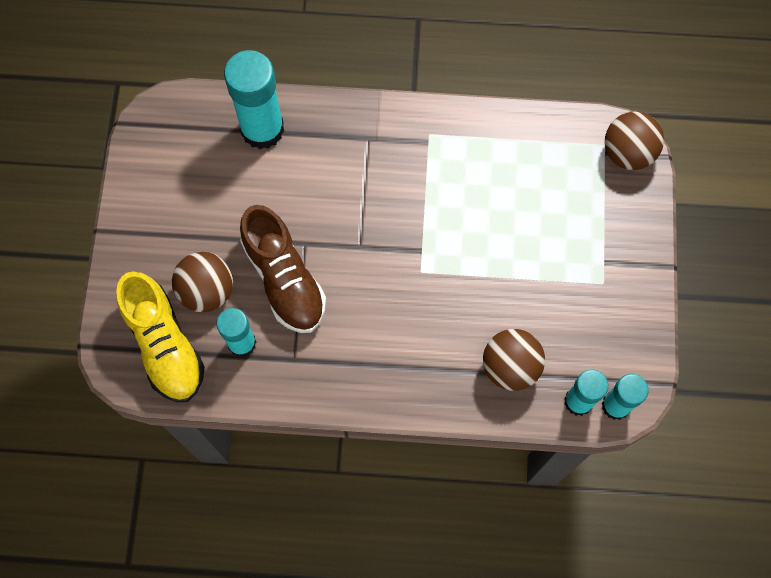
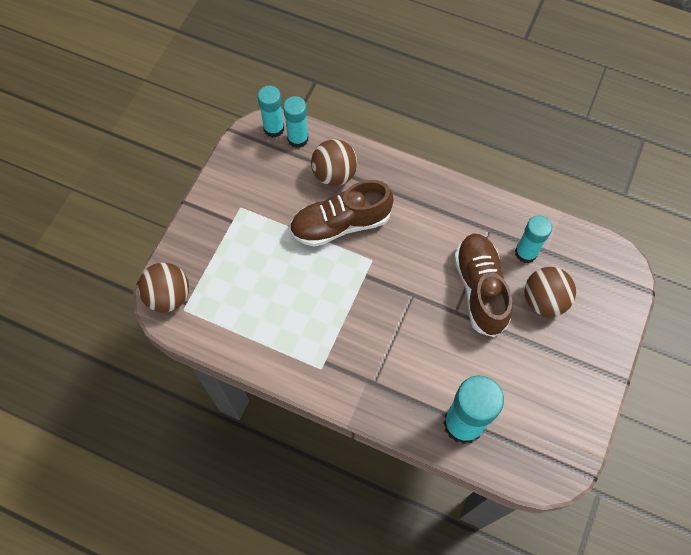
camera: 160 degrees left, 5 degrees down
yellow shoe [116,271,205,402] -> none
none -> brown shoe [289,180,394,247]

